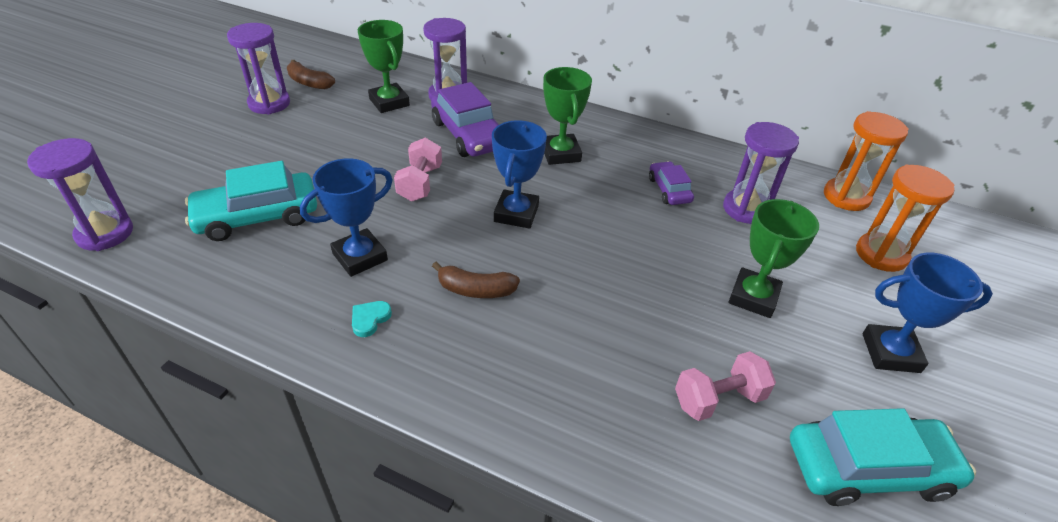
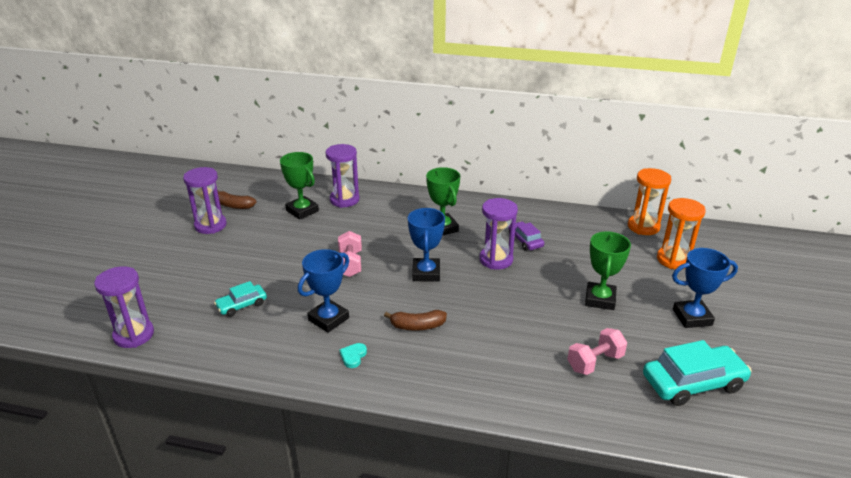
camera: 10 degrees left, 10 degrees down
turquoise car [185,161,317,241] -> turquoise car [214,281,267,317], size x0.55
purple car [431,82,499,157] -> none
purple hourglass [723,122,799,224] -> purple hourglass moved to [479,198,518,270]

